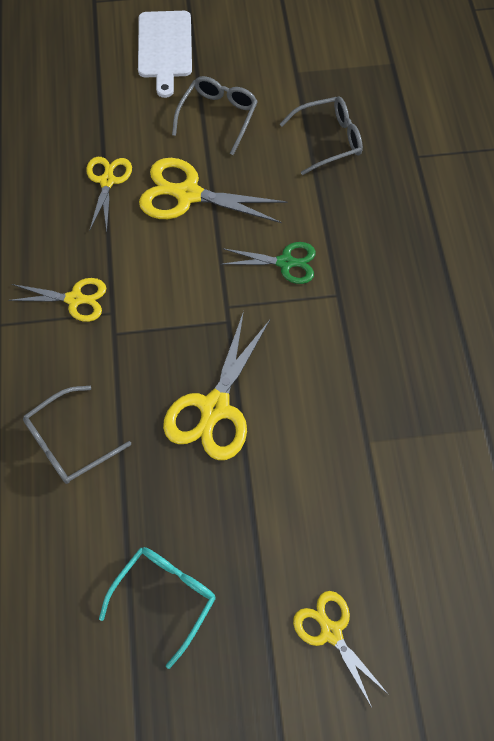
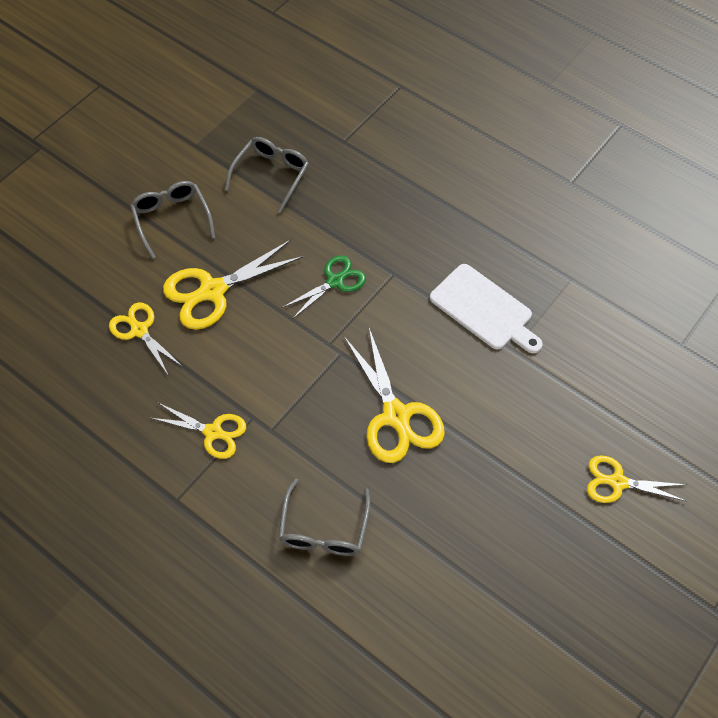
camera: 45 degrees left, 5 degrees down
yellow scissors [8,278,106,322] -> yellow scissors turned 60 degrees clockwise [151,403,246,459]
turquoise glasses [99,547,216,669] -> none
white cutting board [138,11,192,98] -> white cutting board moved to [430,264,543,354]

